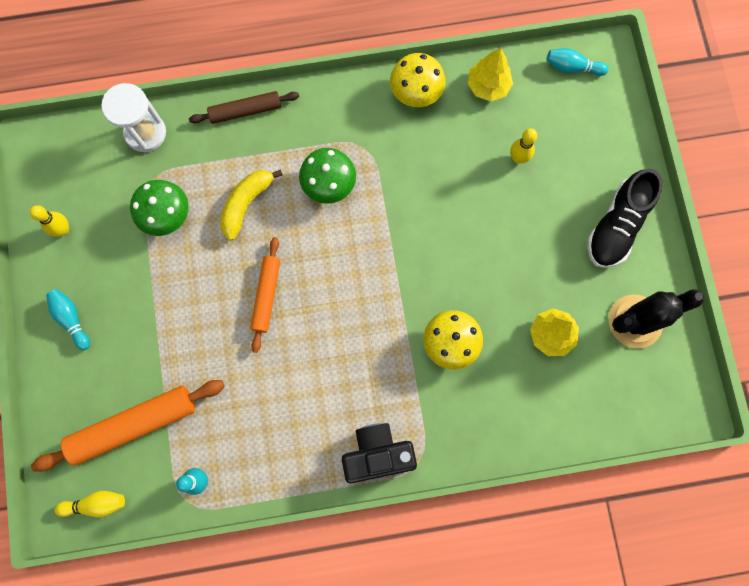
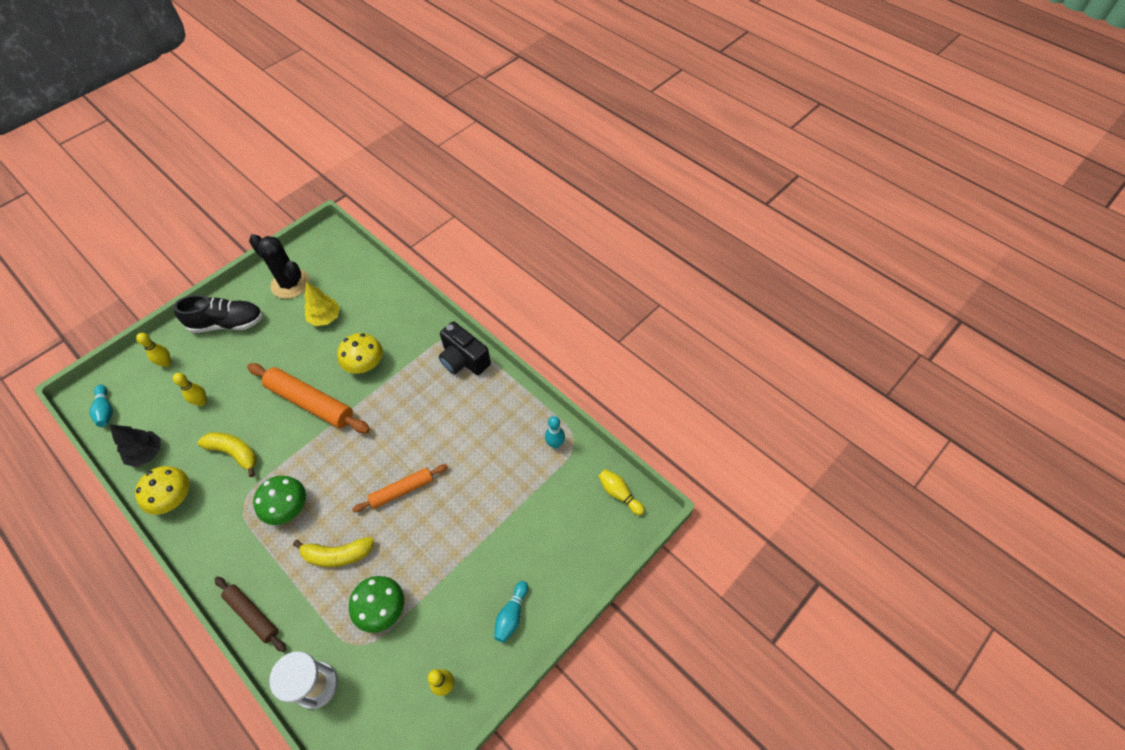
camera: 125 degrees left, 20 degrees down
orange rolling pin [31,380,225,472] -> orange rolling pin moved to [247,363,370,433]
yellow tree [468,48,513,101] -> black tree [110,425,160,467]
none -> yellow bowling pin [136,333,171,367]
none -> yellow banana [197,432,257,477]

